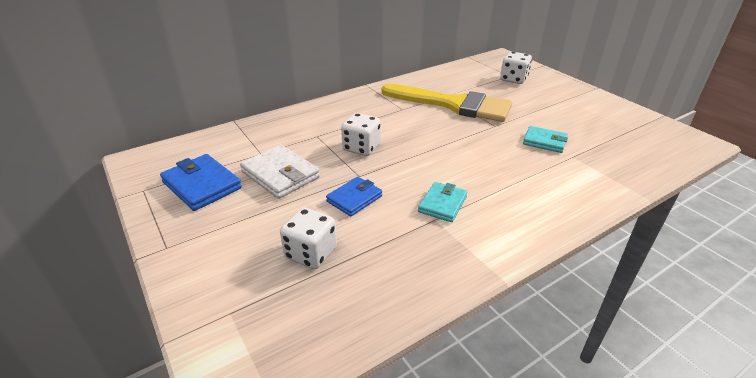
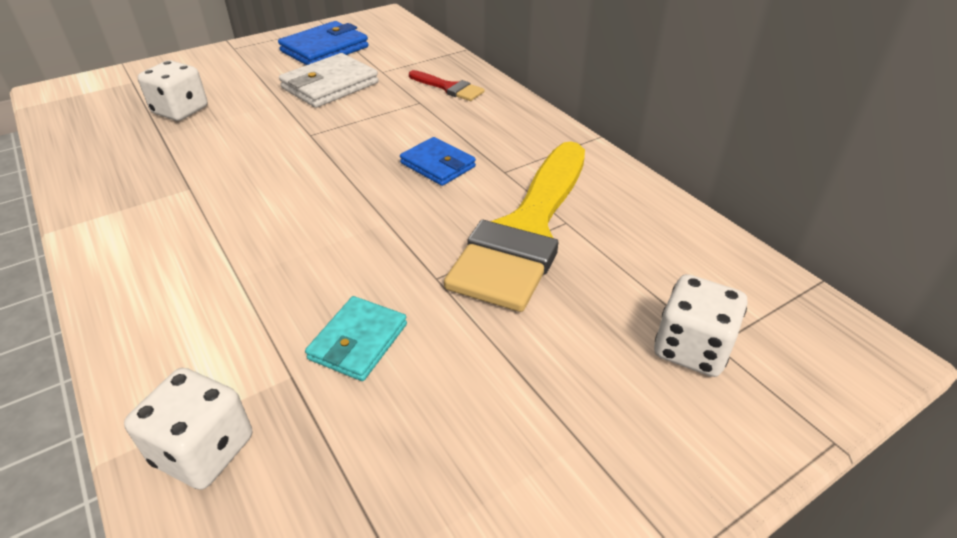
camera: 90 degrees right, 5 degrees up
blue wallet [326,177,382,216] -> blue wallet moved to [400,137,476,186]
white dice [341,113,381,156] -> white dice moved to [124,368,252,490]
turquoise wallet [418,182,467,222] -> none
none -> red brush [409,70,485,101]

